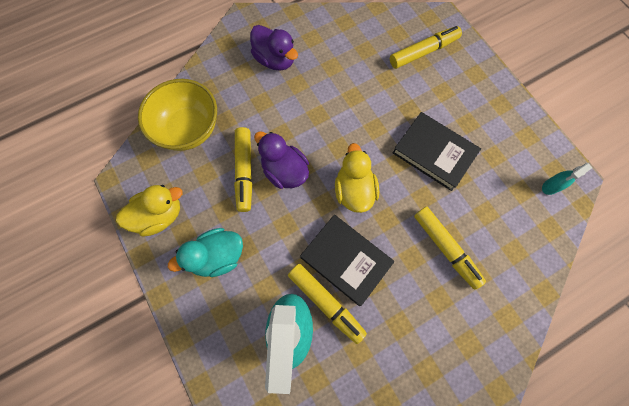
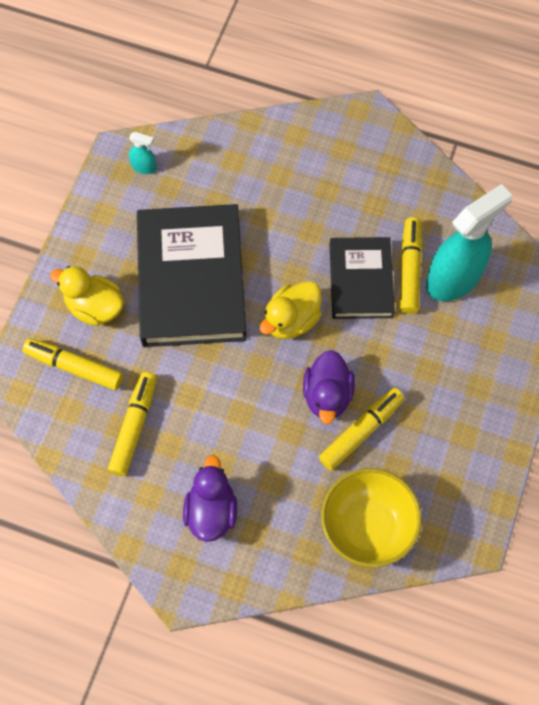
camera: 130 degrees left, 5 degrees down
yellow duck [116,185,182,236] -> yellow duck moved to [50,266,124,326]
turquoise duck [168,228,243,277] -> none
black book [392,112,481,191] -> black book [137,204,247,347], size x1.69
yellow marker [414,207,486,289] -> yellow marker moved to [108,372,157,476]

